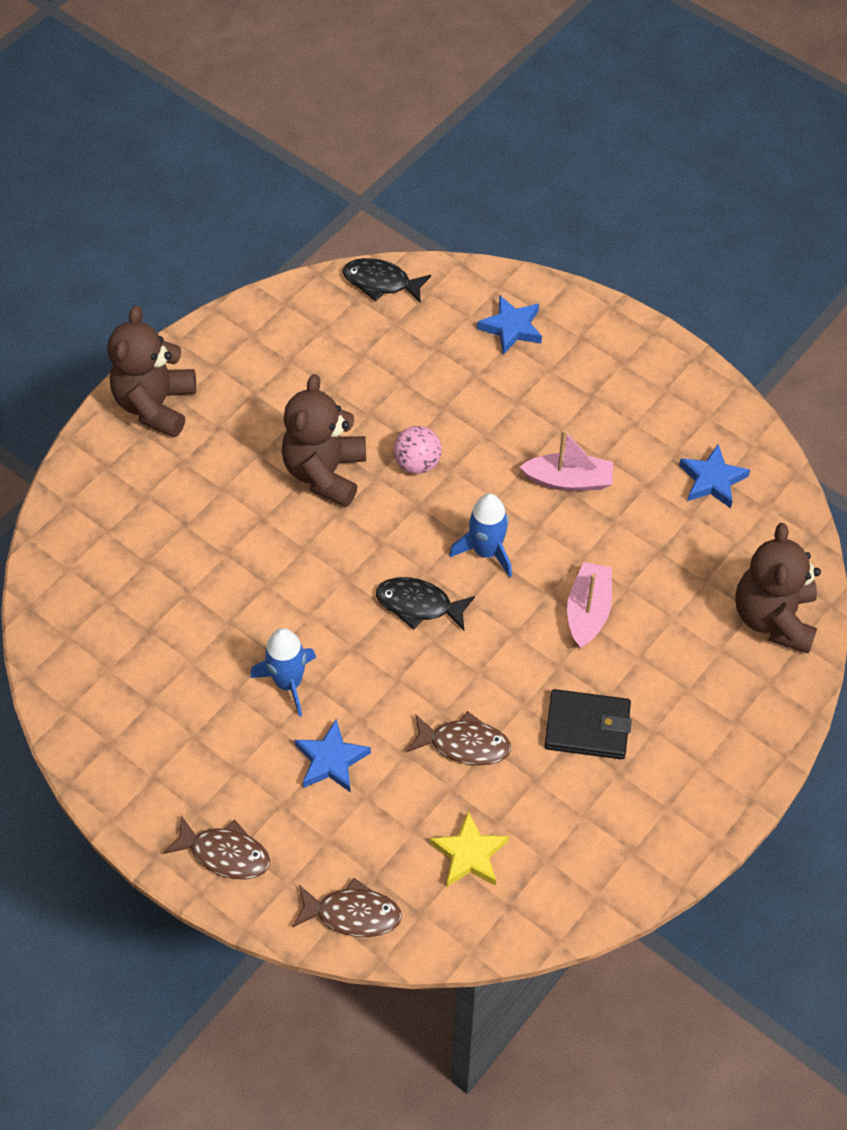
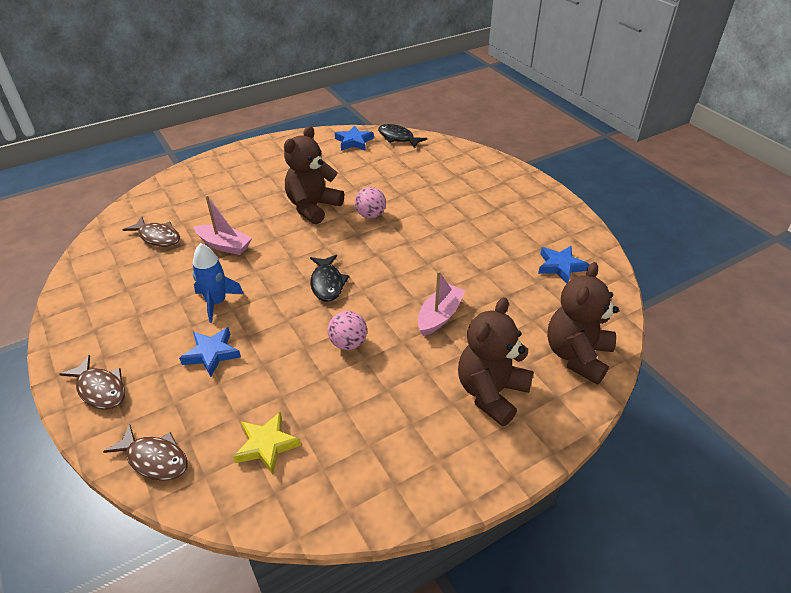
camera: 20 degrees right, 15 degrees down
brown teddy bear [107,306,196,438] -> brown teddy bear moved to [458,297,534,426]
black fish [376,577,475,630] -> black fish turned 135 degrees counterclockwise [310,255,349,302]
brown fish [407,711,511,766] -> brown fish moved to [122,217,180,247]
blue rocket [449,493,512,578] -> none
blue star [477,295,542,354] -> blue star moved to [335,125,374,151]
pink boat [520,429,613,491] -> pink boat moved to [194,195,252,255]
black wallet [545,689,632,759] -> none
none -> pink ball [328,311,367,350]

